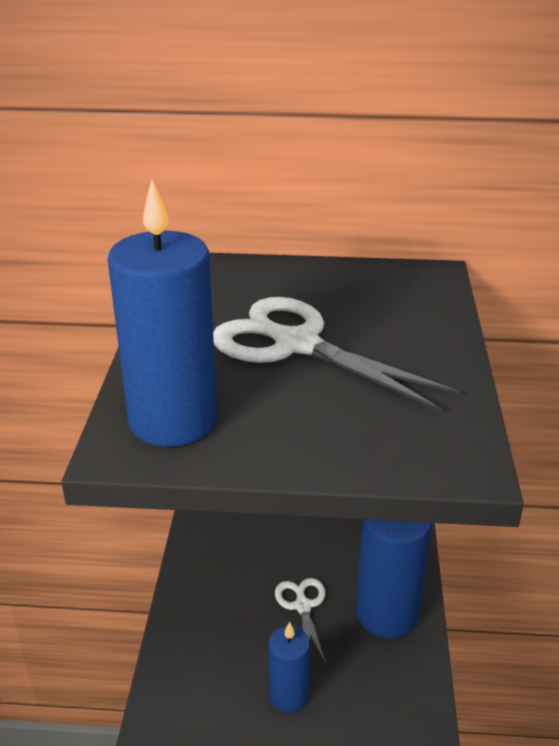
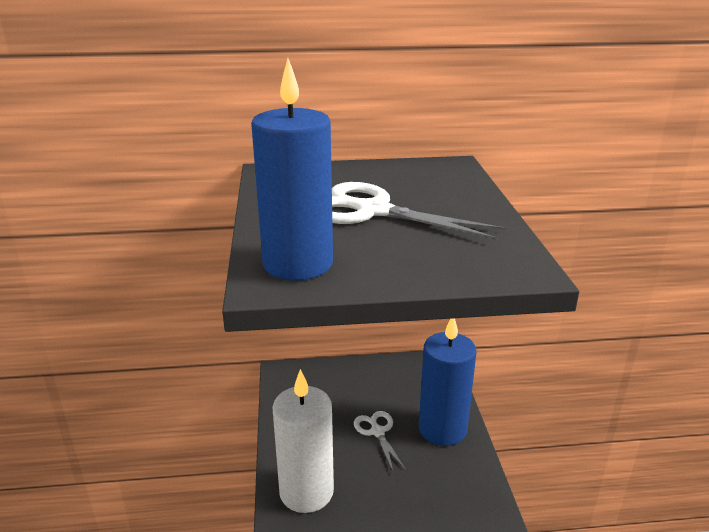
camera: 10 degrees left, 5 degrees down
blue candle [269,621,310,712] -> none
none -> white candle [273,369,334,513]

